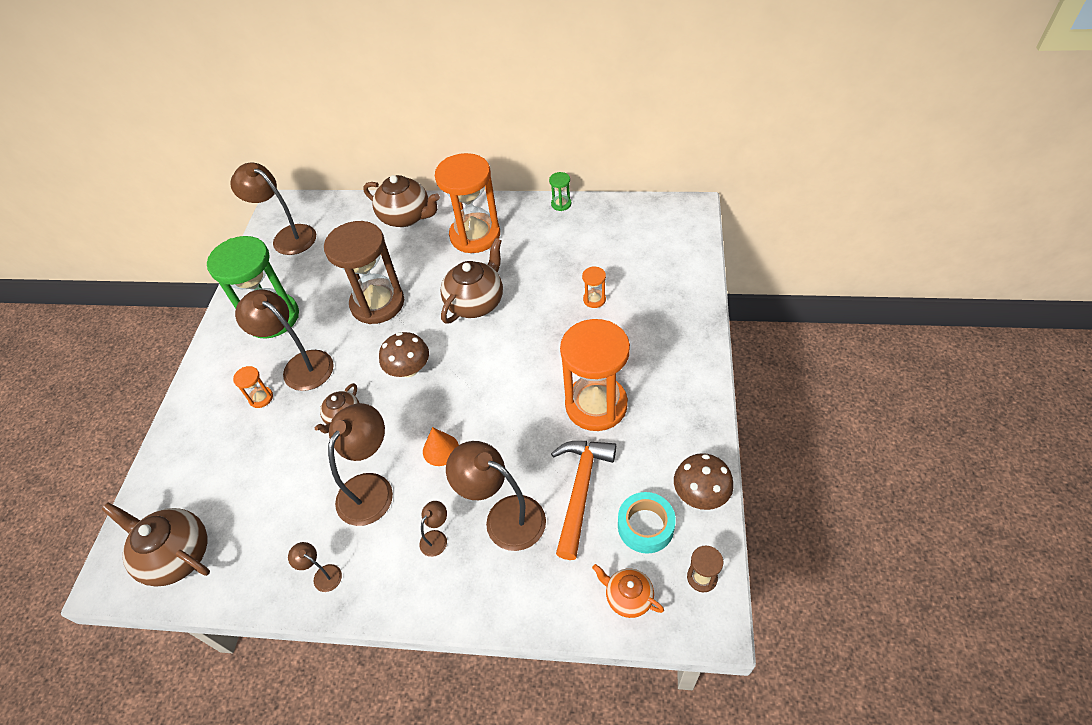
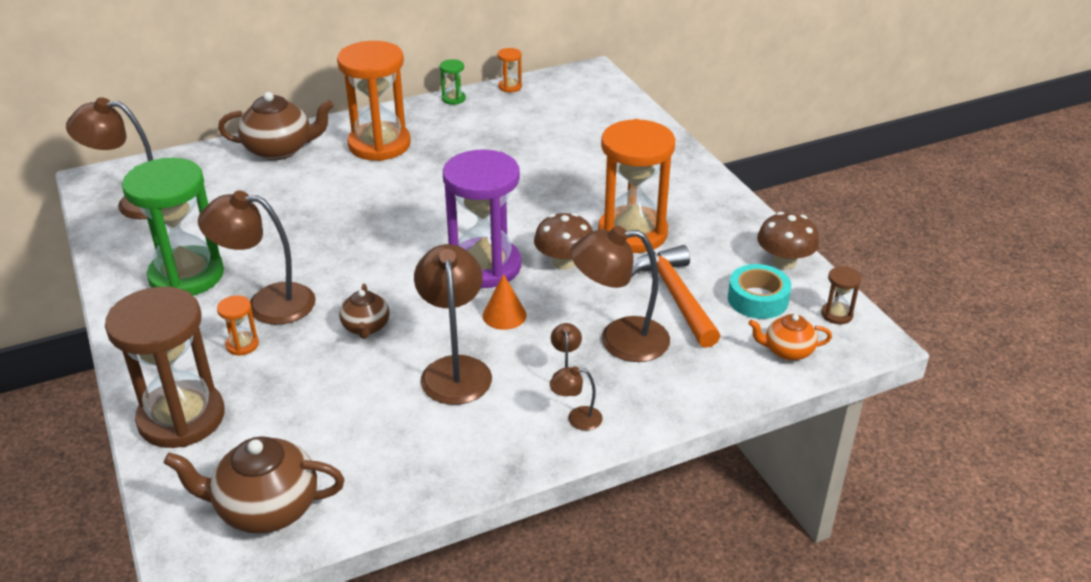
camera: 35 degrees left, 15 degrees down
brown lamp [288,542,342,592] -> brown lamp moved to [552,366,603,431]
brown hourglass [324,221,404,324] -> brown hourglass moved to [105,287,225,448]
brown mushroom [379,332,429,377] -> brown mushroom moved to [534,213,593,270]
brown teapot [440,238,503,324] -> none
orange hourglass [582,266,606,308] -> orange hourglass moved to [498,48,522,92]
none -> purple hourglass [443,149,521,288]

